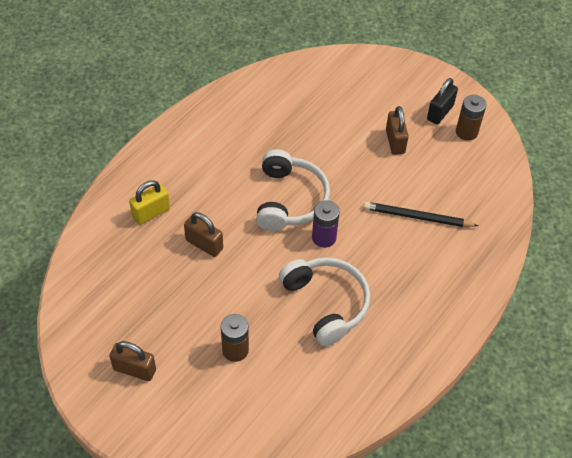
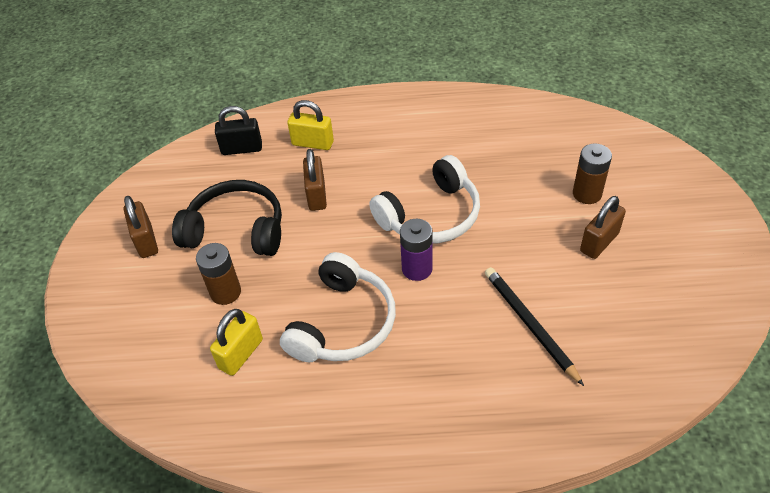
camera: 55 degrees right, 5 degrees down
black padlock [427,78,458,125] -> black padlock moved to [215,106,262,155]
brown battery [456,95,487,141] -> brown battery moved to [573,143,612,204]
none -> black headphones [172,180,282,256]
none -> yellow padlock [210,309,263,376]

